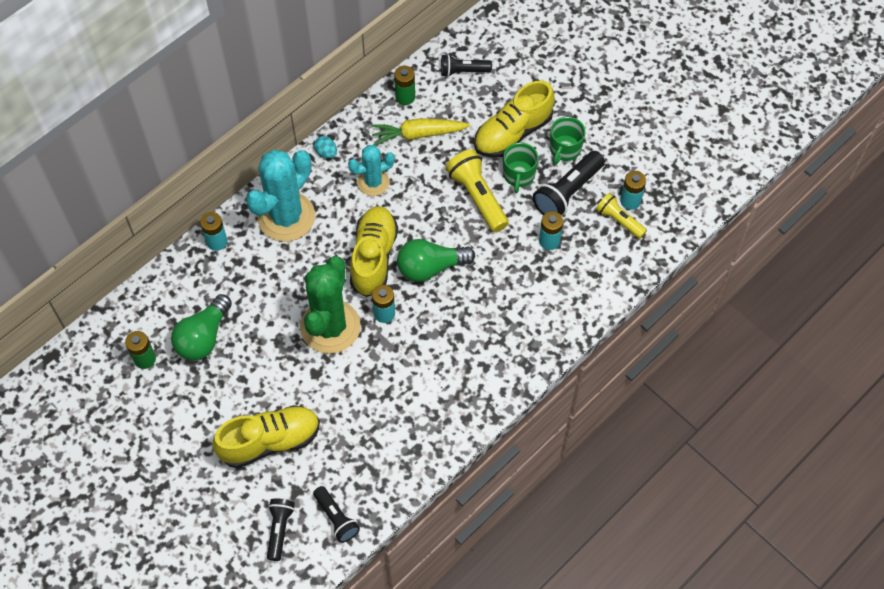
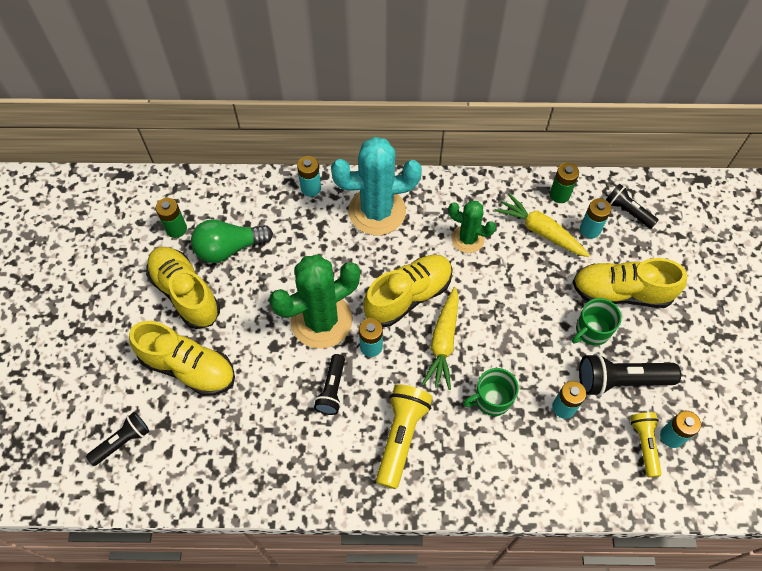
camera: 45 degrees right, 0 degrees up
black flashlight [313,486,360,543] -> black flashlight moved to [314,354,345,415]
turquoise egg [314,136,337,158] -> none
turquoise cactus [348,145,395,196] -> green cactus [448,201,496,253]
green light bulb [397,239,475,282] -> yellow carrot [422,287,459,390]
yellow flashlight [446,149,509,232] -> yellow flashlight moved to [376,384,433,489]
green mug [550,117,586,165] -> green mug moved to [463,368,519,416]
none -> yellow shoe [146,247,220,329]
none -> turquoise battery [580,198,612,239]

